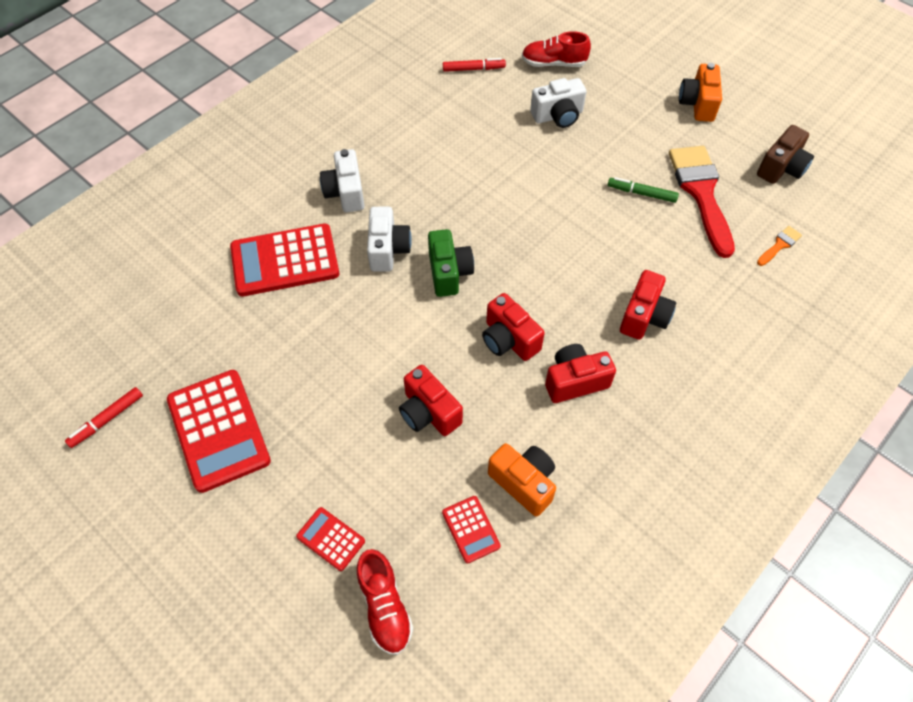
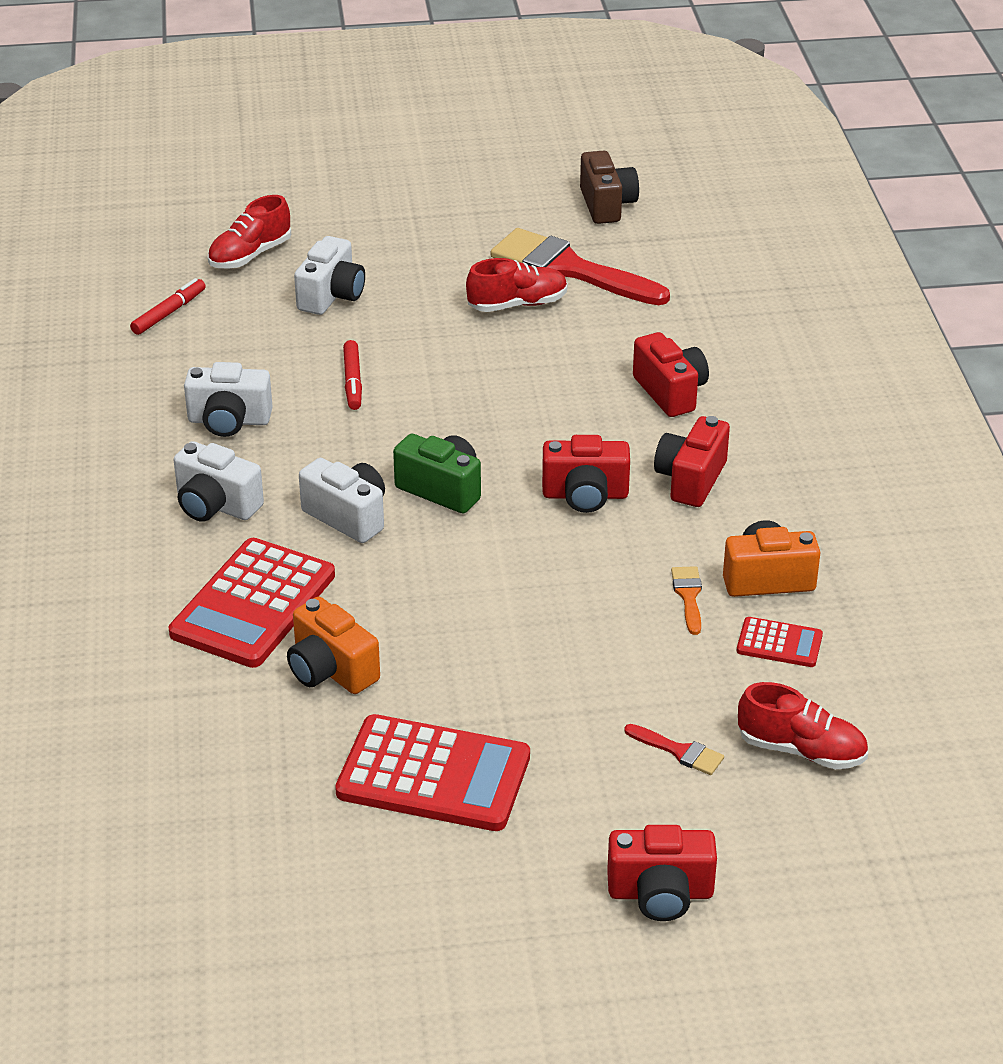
camera: 50 degrees left, 20 degrees down
red marker [65,387,143,448] -> red marker moved to [343,340,362,410]
red calculator [296,507,365,571] -> red brush [624,724,724,775]
red camera [399,365,463,436] -> red camera moved to [607,825,717,921]
green marker [608,177,679,203] -> red shoe [466,258,568,312]
orange camera [679,63,722,122] -> orange camera moved to [287,597,380,694]
orange brush [757,226,802,266] -> orange brush moved to [671,566,702,635]
none -> white camera [184,362,273,437]

